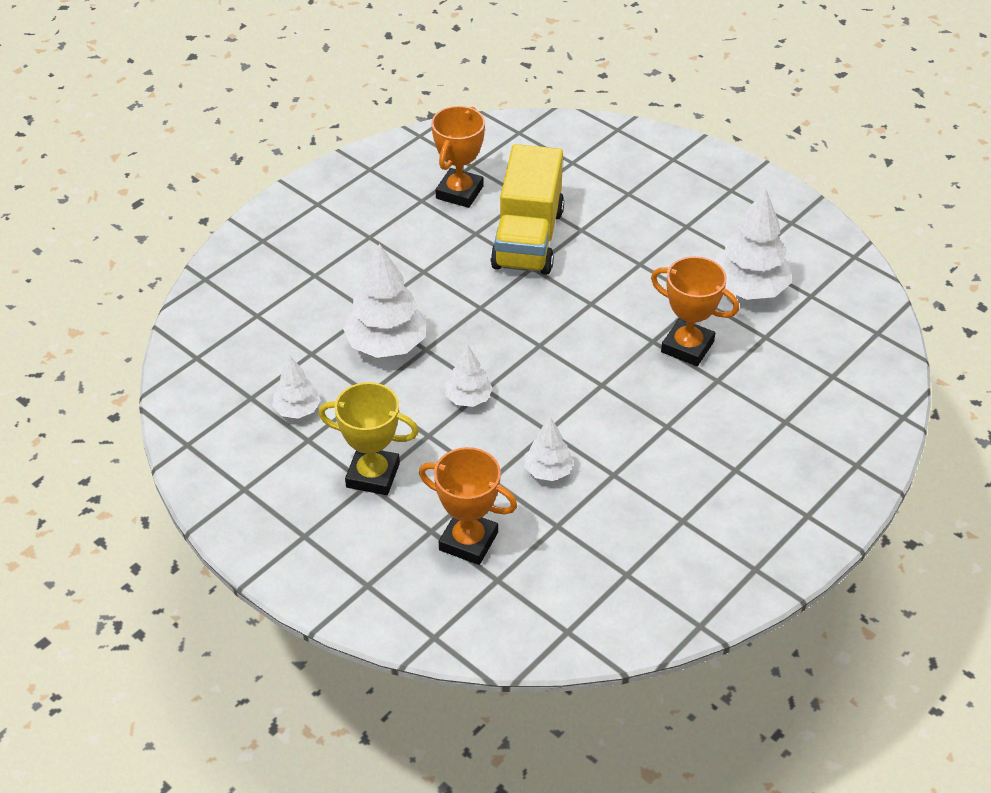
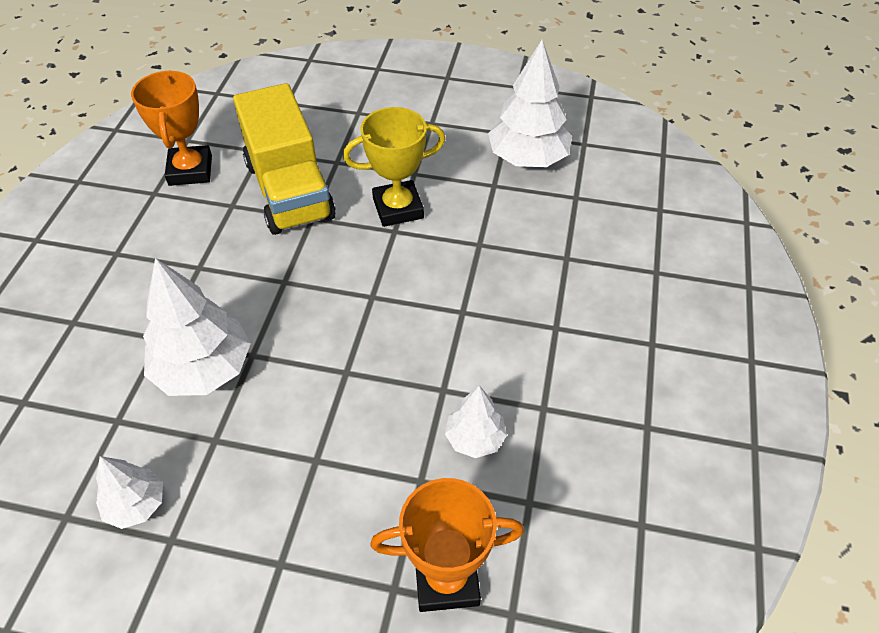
camera: 30 degrees left, 5 degrees up
yellow trophy [318,382,419,495] -> yellow trophy moved to [343,107,445,227]
white tree [445,344,493,407] -> none
orange trophy [651,256,739,366] -> none

